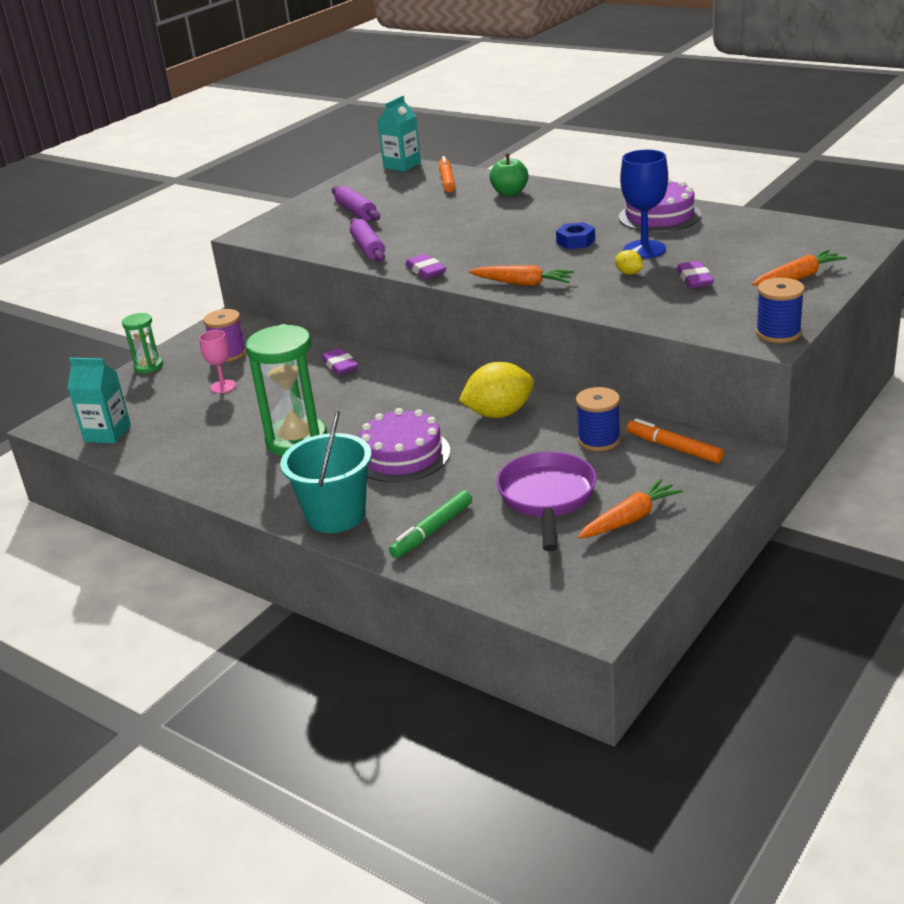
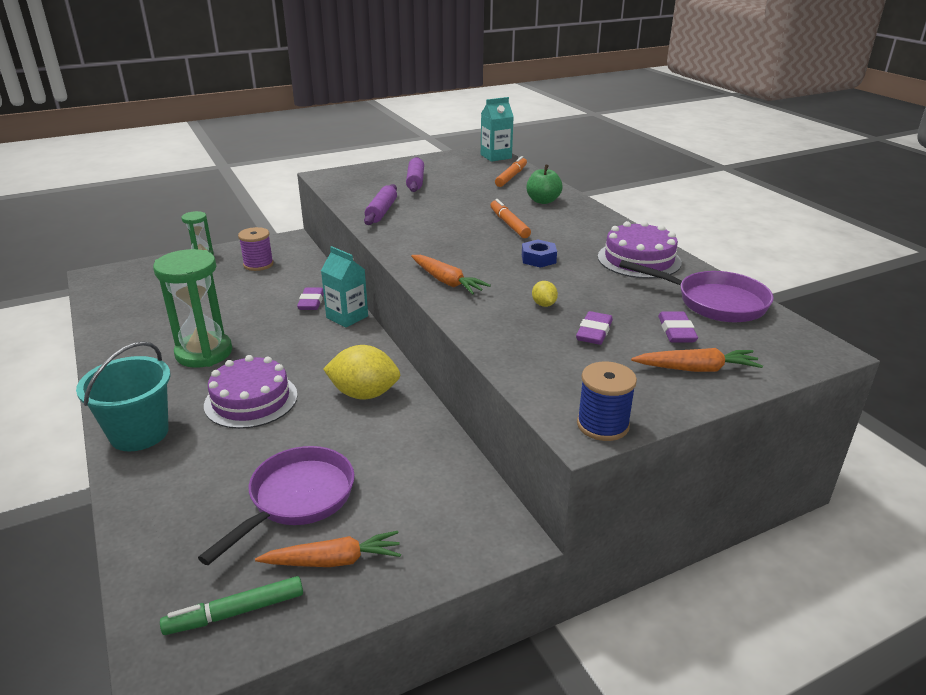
camera: 25 degrees right, 0 degrees up
turquoise carton [67,358,131,444] -> turquoise carton moved to [321,246,368,328]
pink goblet [199,330,236,393] -> none
green marker [389,490,472,558] -> green marker moved to [160,576,303,635]
purple eraser [405,254,446,279] -> purple eraser moved to [658,311,698,342]
blue spool [576,387,621,451] -> none
blue goblet [620,150,668,258] -> none
orange marker [627,418,724,463] -> orange marker moved to [490,199,531,238]
none -> purple pan [619,260,774,322]

